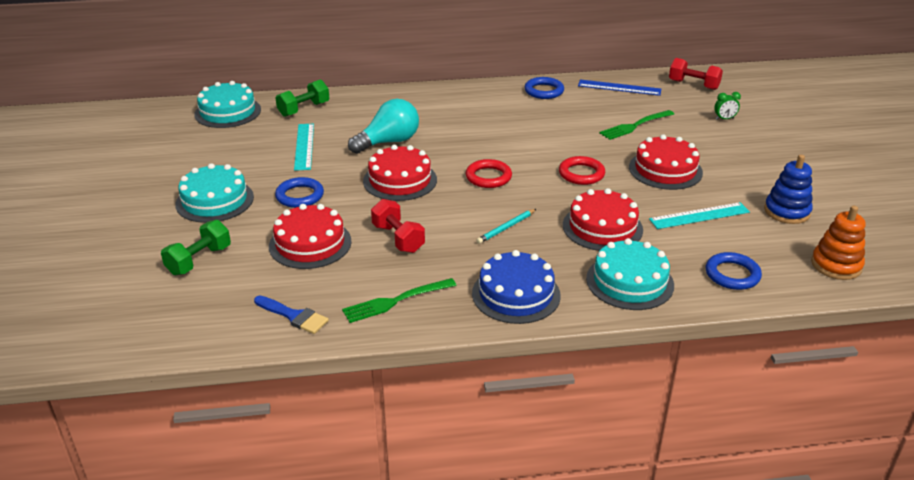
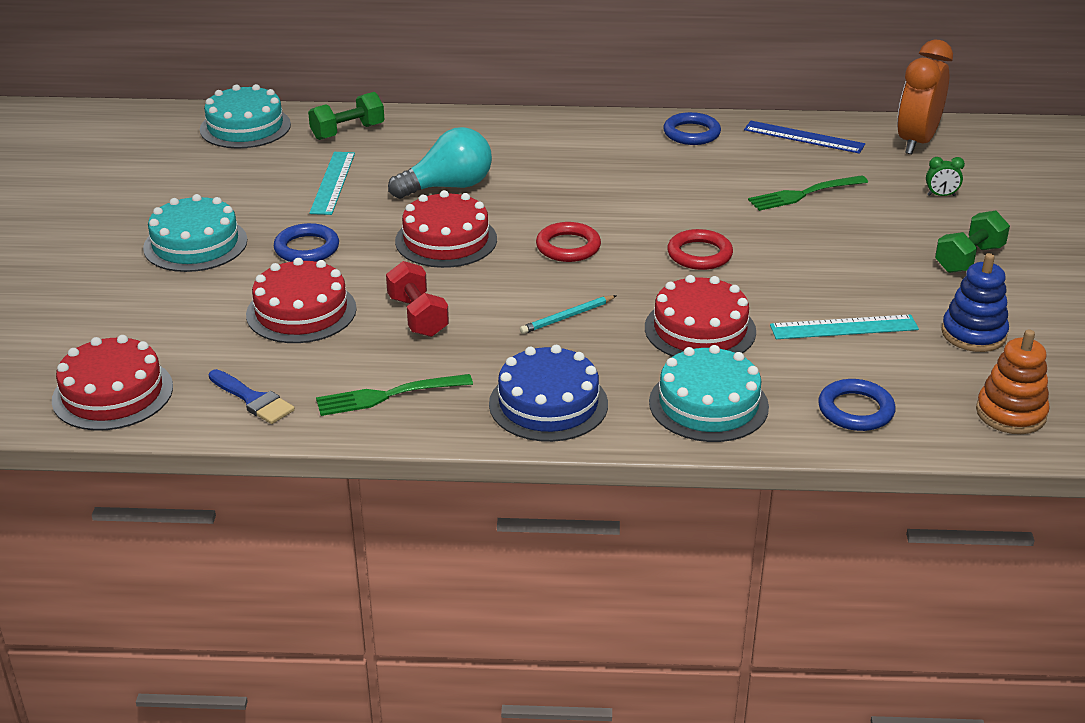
camera: 10 degrees right, 0 degrees up
green dumbbell [161,220,231,275] -> green dumbbell moved to [935,211,1010,273]
red cake [629,134,703,190] -> red cake moved to [52,335,173,431]
red dumbbell [669,58,723,90] -> orange clock [897,40,953,154]

